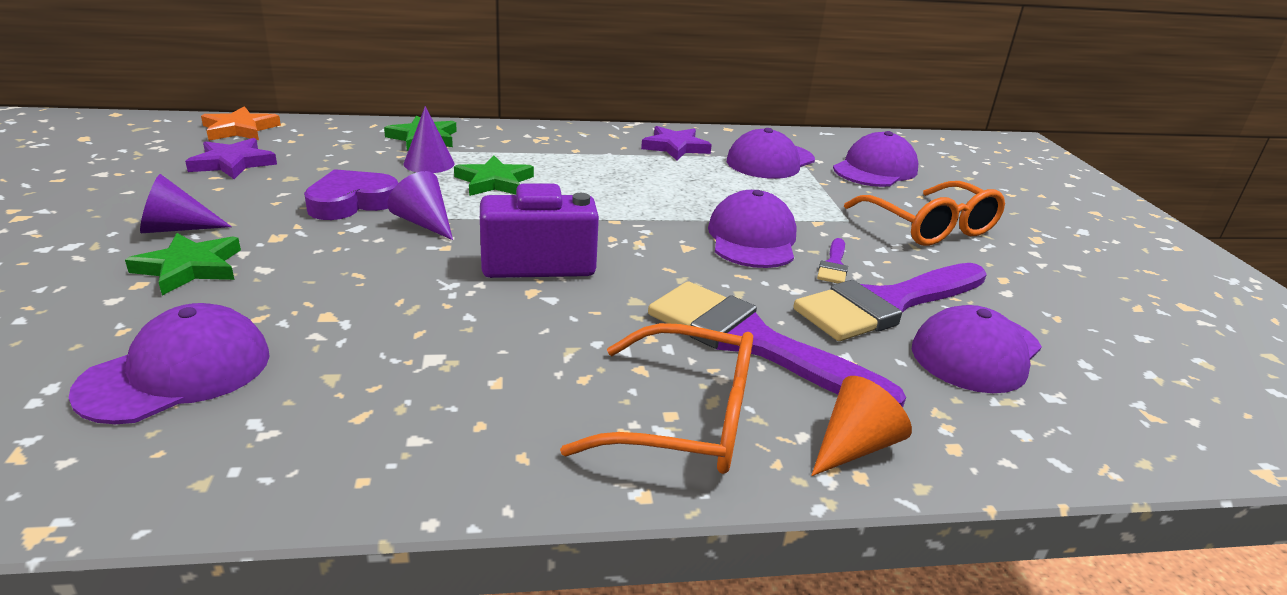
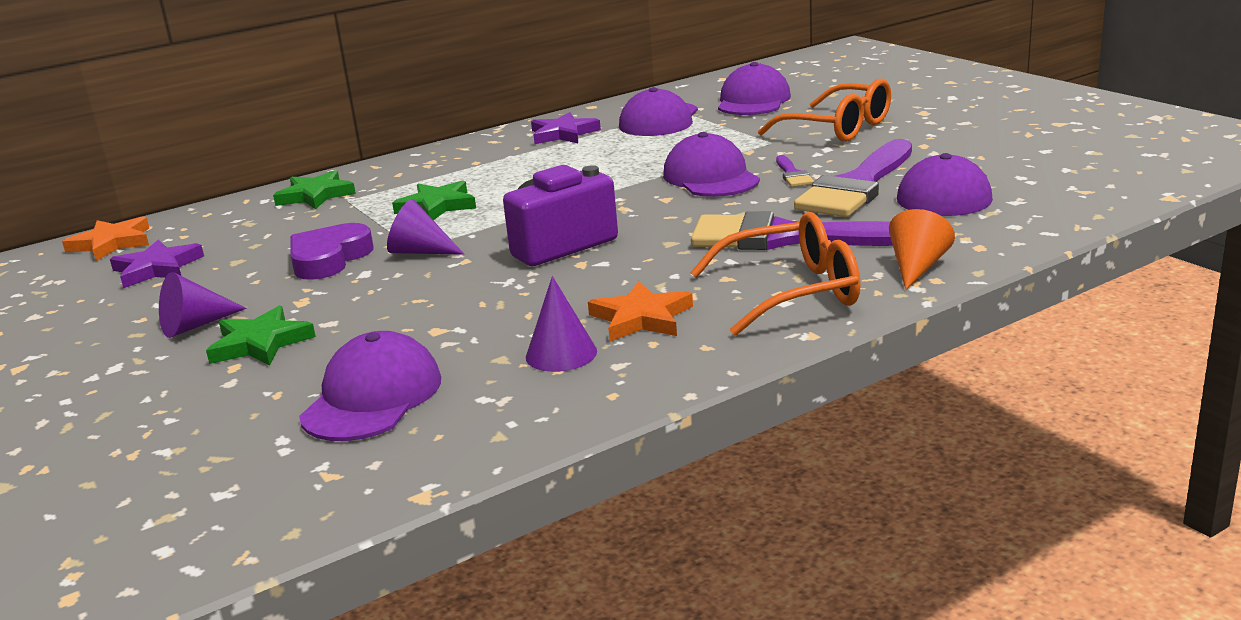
camera: 20 degrees left, 5 degrees down
purple cone [403,106,455,173] -> purple cone moved to [526,276,597,372]
none -> orange star [588,281,693,341]

